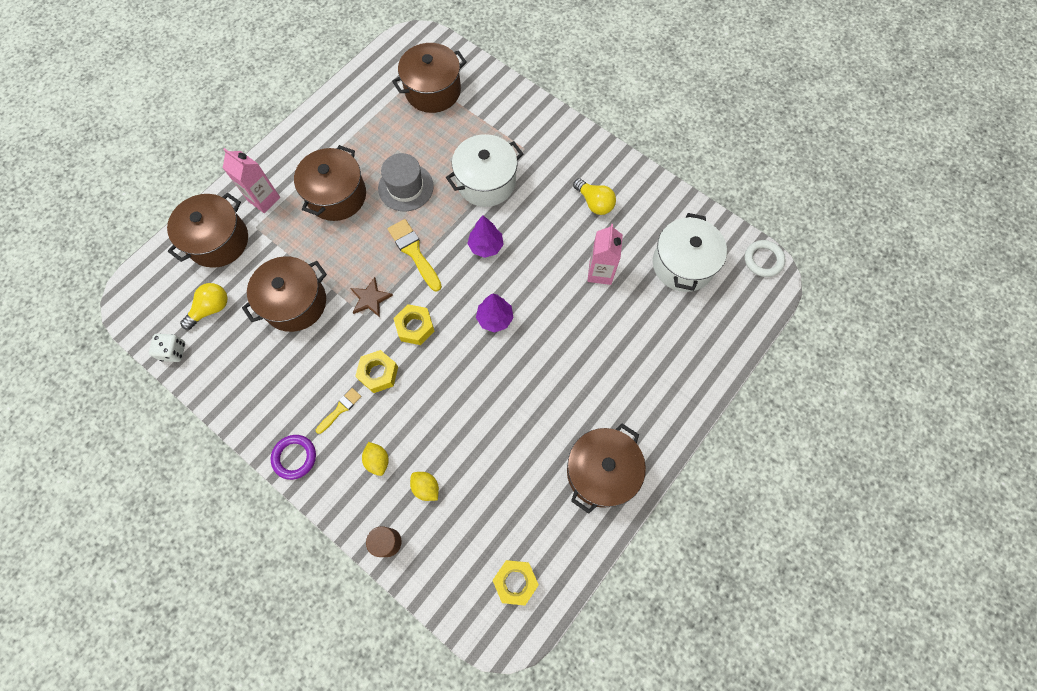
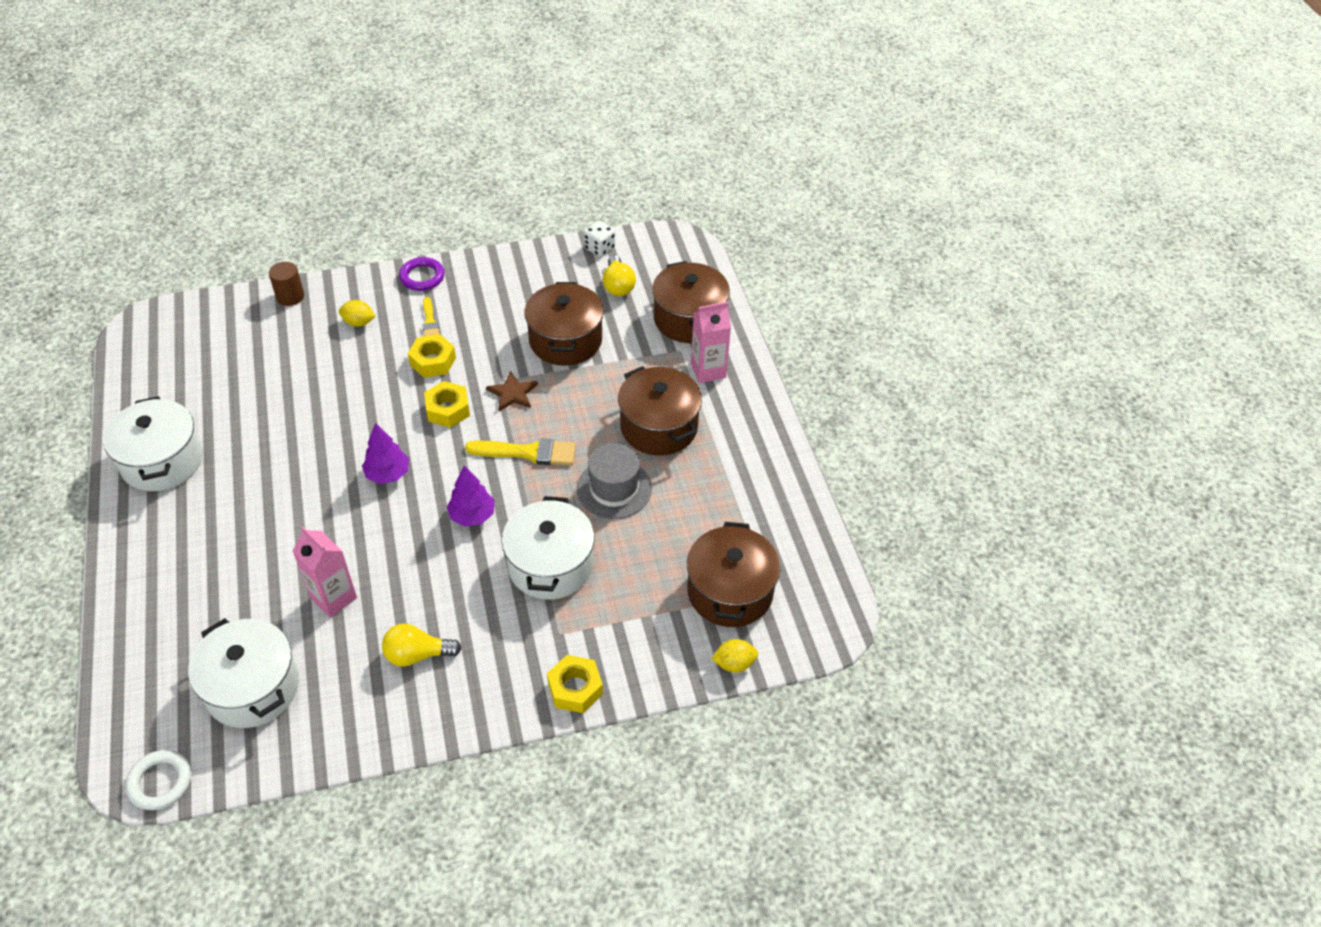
camera: 125 degrees right, 20 degrees down
yellow lemon [410,472,439,501] -> yellow lemon moved to [711,639,758,672]
yellow nut [493,560,539,605] -> yellow nut moved to [547,655,603,713]
brown pot [567,423,646,514] -> white pot [103,396,203,491]

